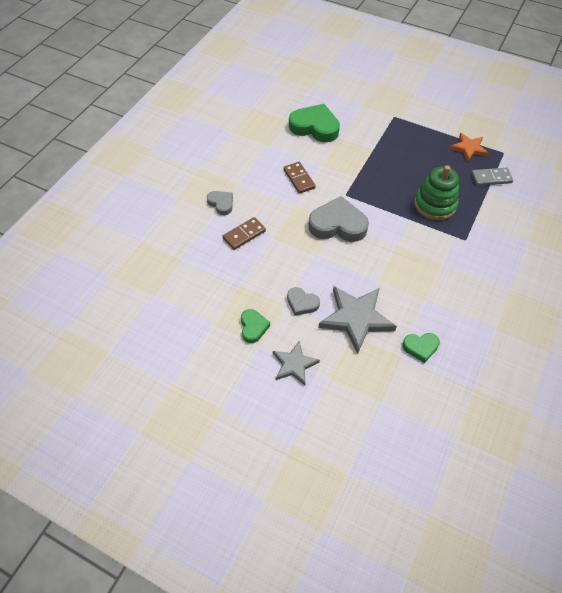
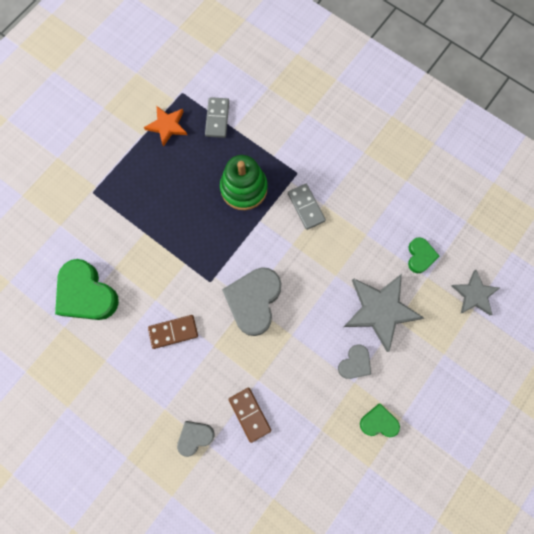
camera: 80 degrees left, 20 degrees up
grey star [273,341,320,386] -> grey star moved to [451,270,500,315]
green heart [289,104,340,142] -> green heart turned 75 degrees counterclockwise [55,259,119,320]
none -> grey domino [288,184,326,230]

